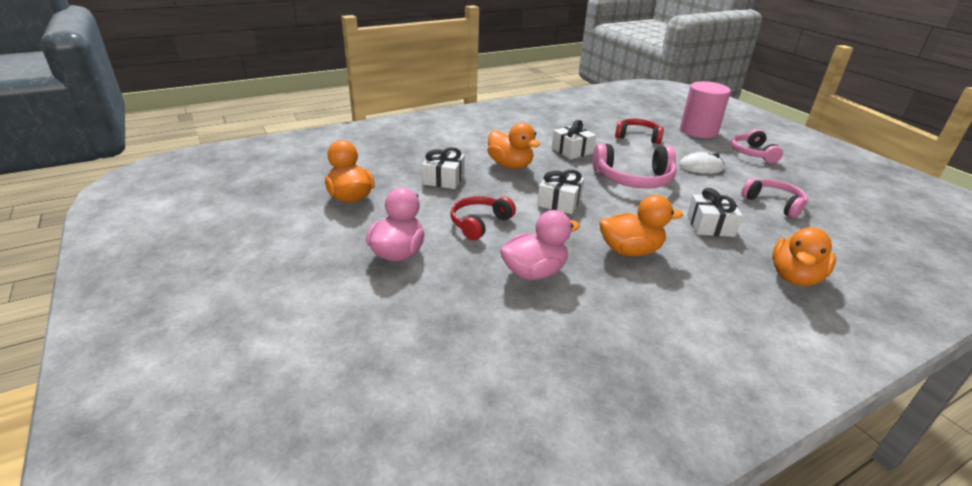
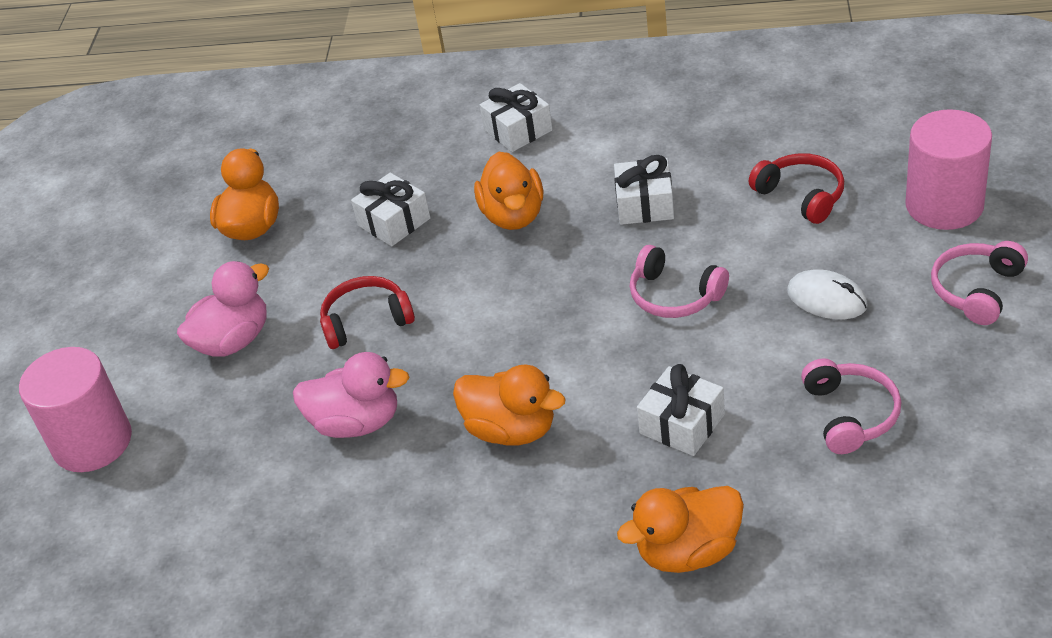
camera: 40 degrees right, 10 degrees up
white gift [537,169,584,214] -> white gift moved to [480,83,553,152]
pink headphones [593,143,677,189] -> pink headphones [630,245,729,318], size x0.66
none -> pink cylinder [19,347,132,472]

